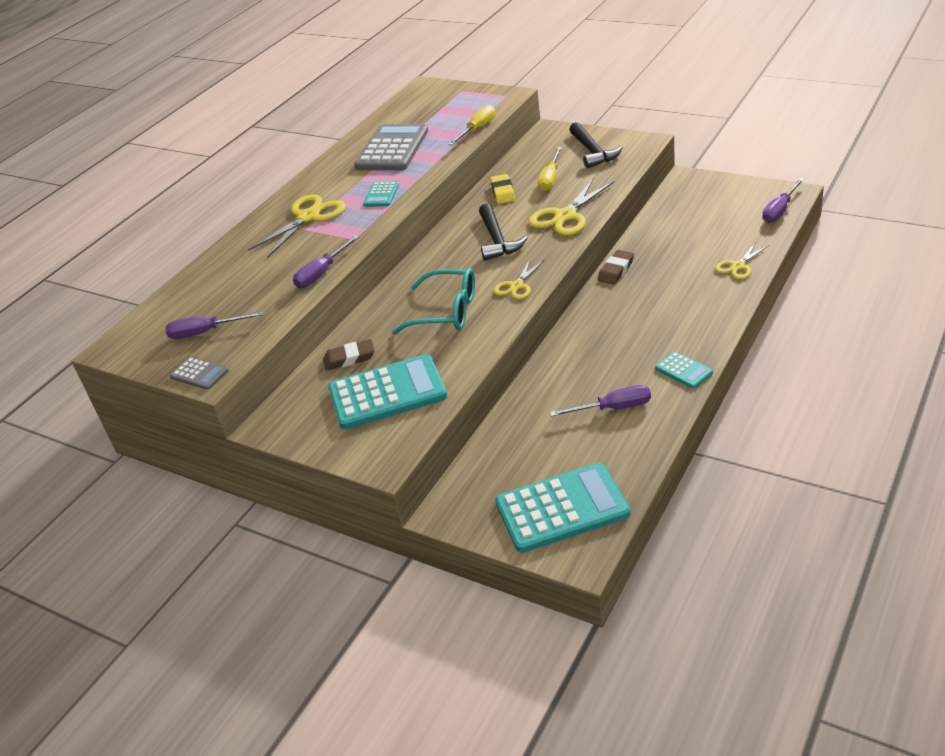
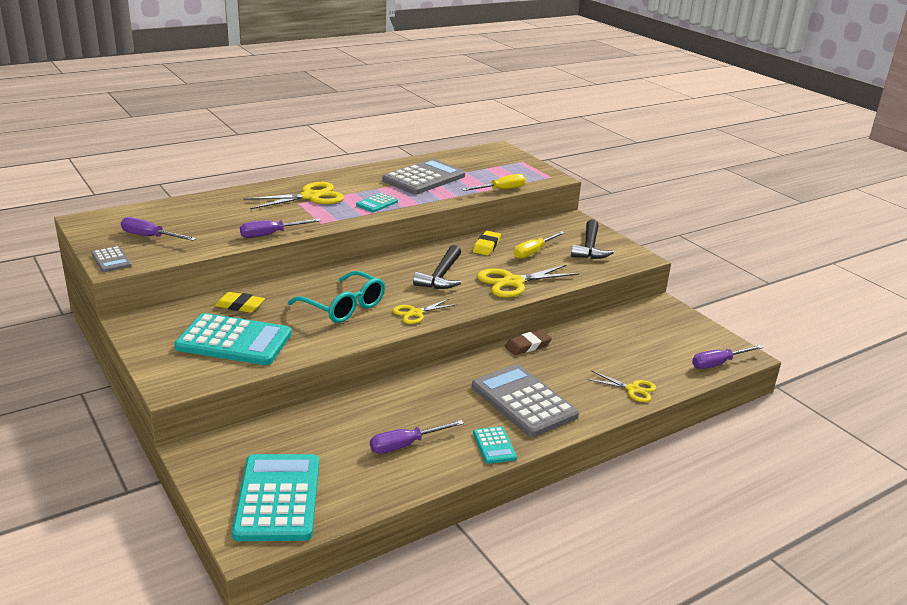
camera: 20 degrees right, 10 degrees down
brown eraser [323,339,375,371] -> yellow eraser [215,292,265,313]
turquoise calculator [495,463,631,553] -> turquoise calculator turned 105 degrees counterclockwise [232,454,319,541]
purple screwdriver [550,385,651,417] -> purple screwdriver turned 135 degrees clockwise [370,420,464,454]
yellow scissors [715,243,769,279] -> yellow scissors turned 135 degrees counterclockwise [586,371,656,402]
none -> grey calculator [472,364,579,437]

